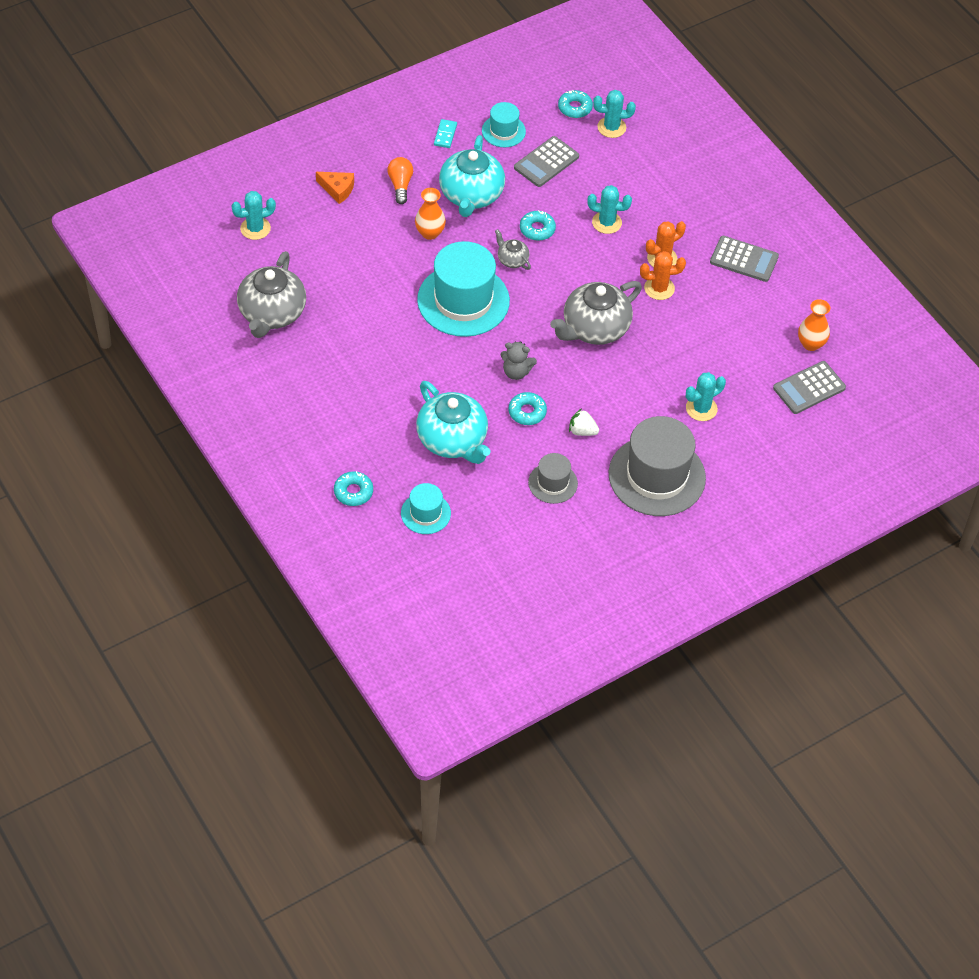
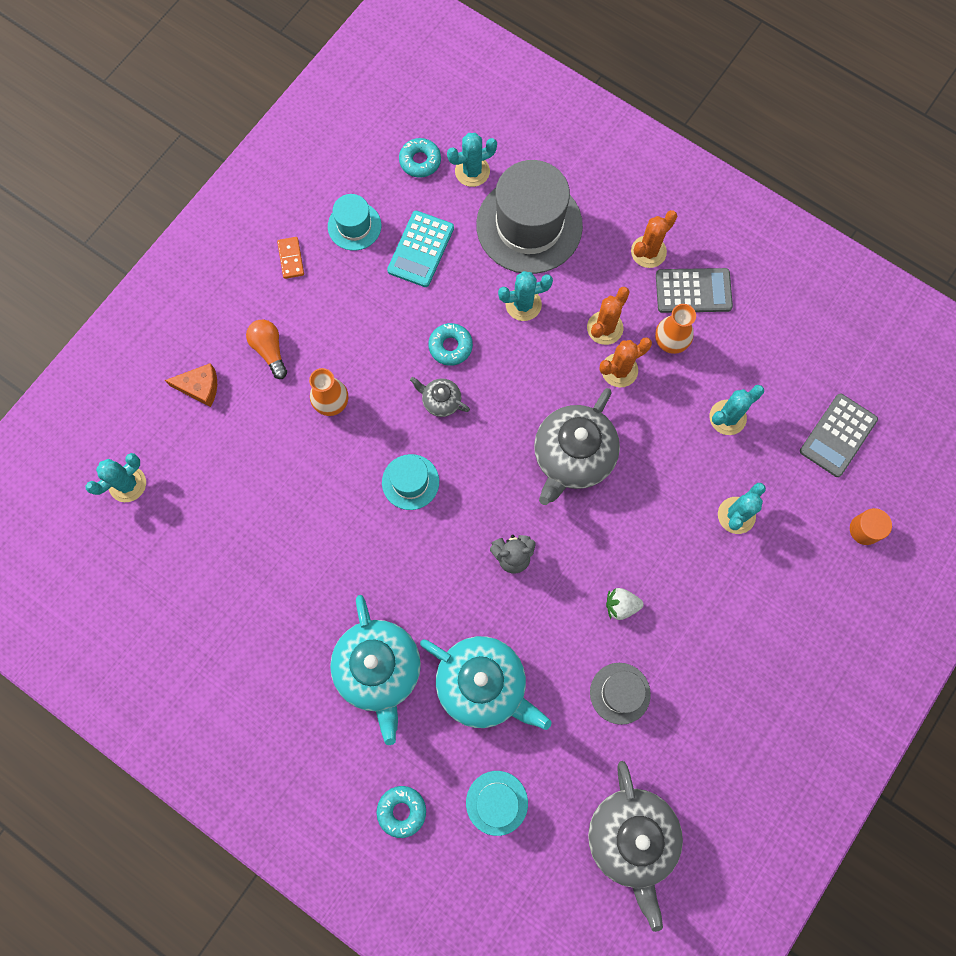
camera: 20 degrees left, 20 degrees up
grey teapot [237,251,306,338] -> grey teapot moved to [588,761,683,932]
turquoise hat [417,241,510,337] -> turquoise hat [382,454,439,510], size x0.51
turquoise domino [434,119,457,148] -> orange domino [277,237,304,279]
turquoise teapot [439,135,505,217] -> turquoise teapot moved to [330,595,421,745]
turquoise donut [508,392,547,425] -> none
grey calculator [514,136,579,187] -> turquoise calculator [387,211,454,287]
grey hat [609,416,706,516] -> grey hat moved to [476,160,583,274]
orange vase [798,299,830,351] -> orange vase moved to [655,304,696,354]
none -> orange cactus [631,210,677,268]
none -> turquoise cactus [709,385,764,435]
none -> orange cylinder [850,508,892,545]

